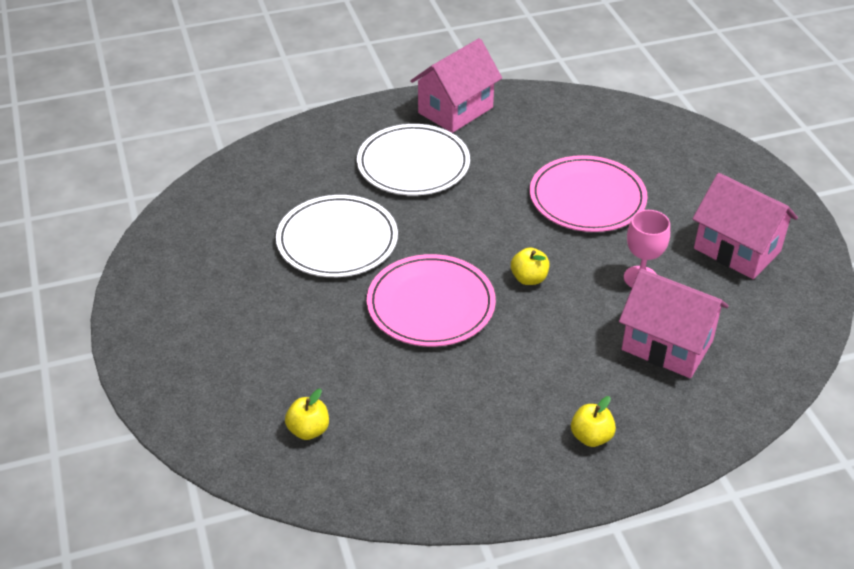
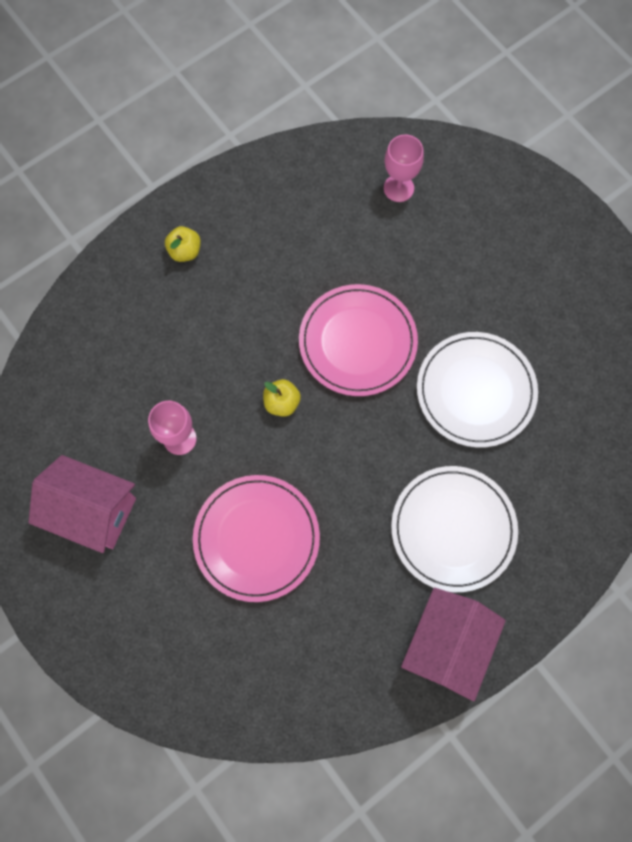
camera: 160 degrees right, 30 degrees up
yellow apple [285,389,329,440] -> pink goblet [384,134,424,202]
pink house [619,269,729,378] -> none

